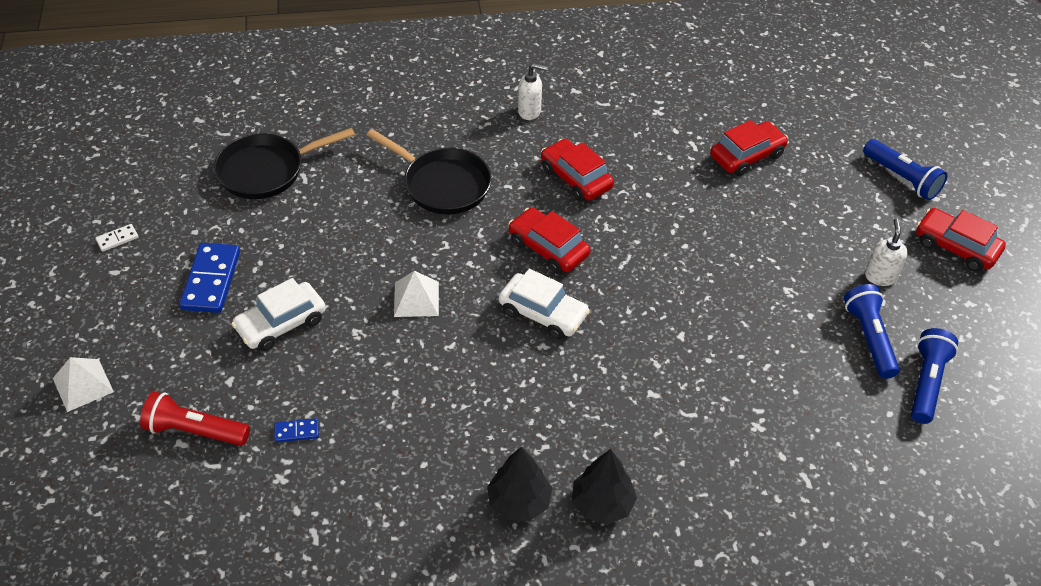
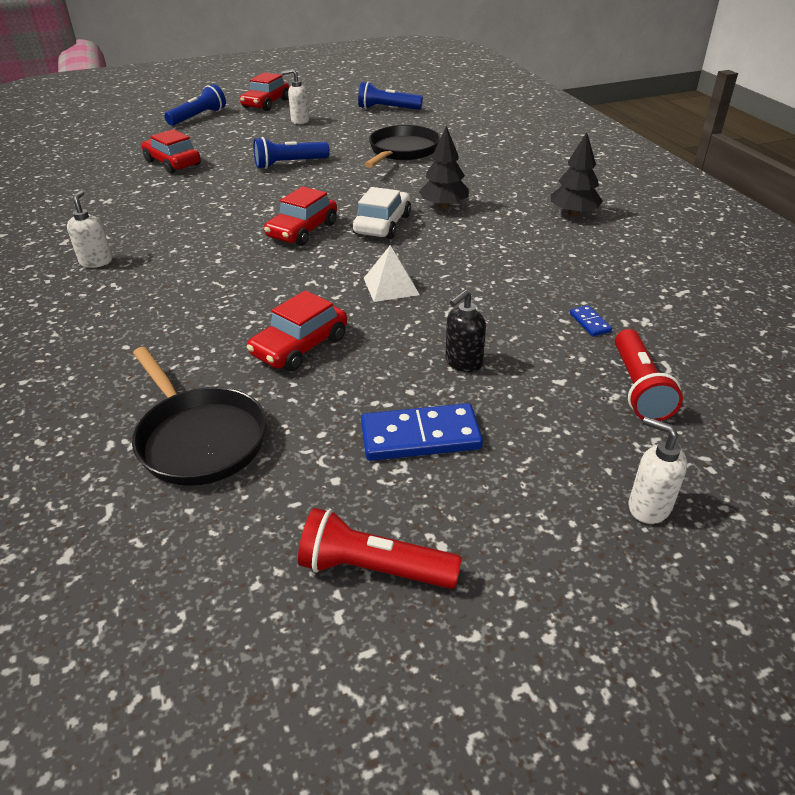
camera: 100 degrees left, 10 degrees down
white pyramid [53,357,114,412] -> white soap dispenser [629,417,687,524]
white domino [95,224,138,252] -> red flashlight [298,508,462,589]
white car [231,278,326,351] -> black soap dispenser [445,290,486,372]
black pan [367,129,492,215] -> black pan moved to [364,125,440,168]
red car [541,139,614,202] -> red car moved to [247,290,347,371]
black tree [572,449,637,525] -> black tree moved to [419,126,469,209]
blue flashlight [844,284,900,379] -> blue flashlight moved to [253,137,330,169]

